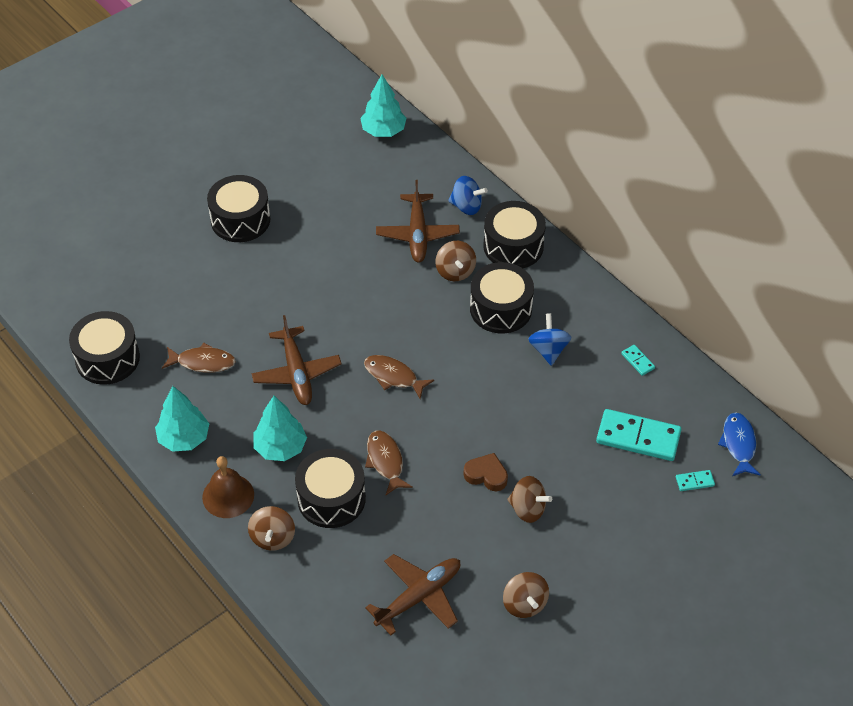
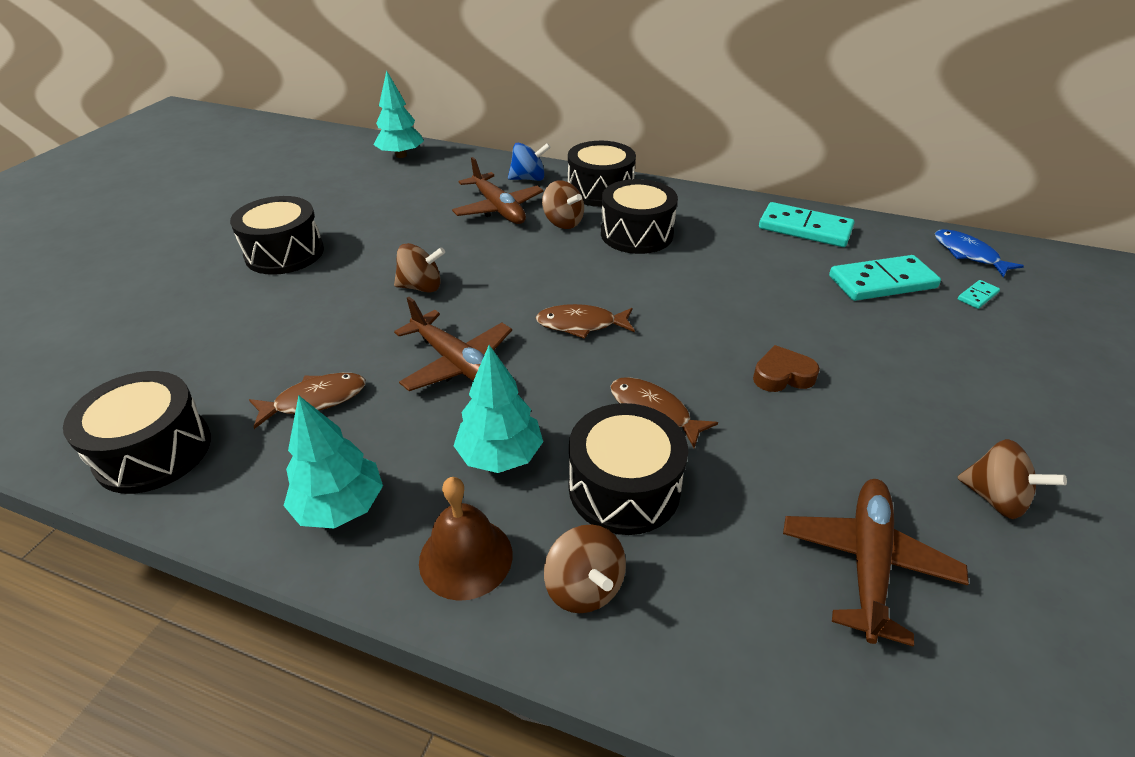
camera: 30 degrees left, 10 degrees down
brown spinning top [507,476,552,523] -> brown spinning top moved to [394,243,445,293]
blue spinning top [528,313,571,366] -> none
turquoise domino [621,345,655,376] -> turquoise domino [759,202,854,247], size x2.23

